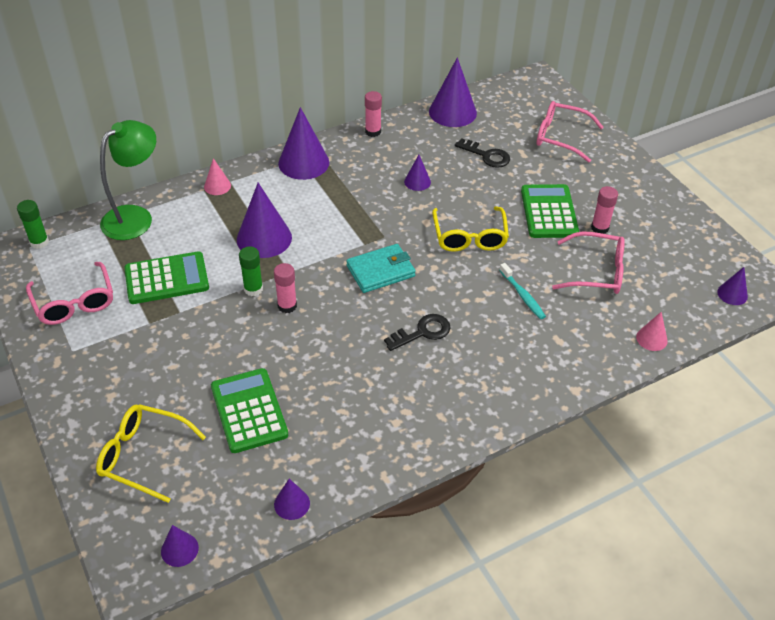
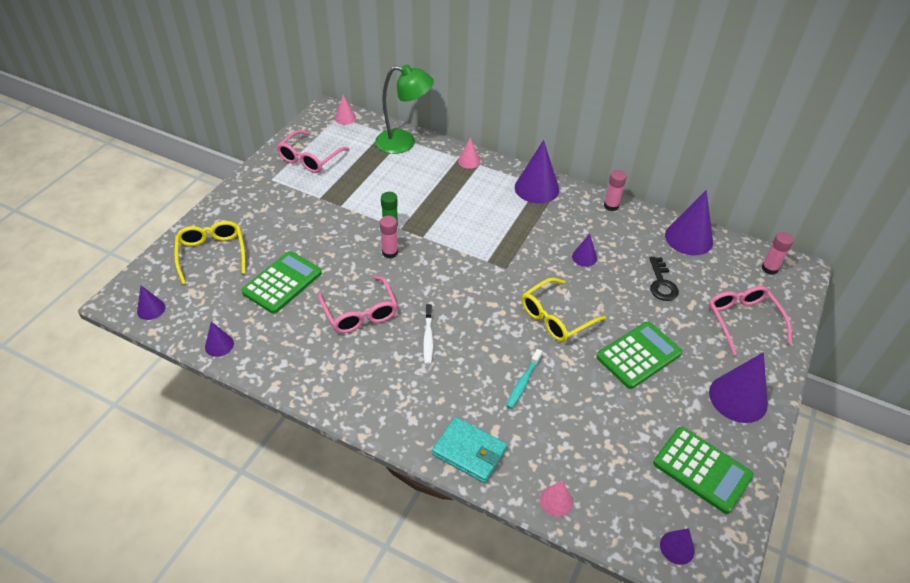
camera: 55 degrees right, 0 degrees up
green glue stick [17,200,49,249] -> pink cone [335,95,356,125]
green calculator [124,251,209,304] -> green calculator moved to [653,427,754,514]
purple cone [237,183,292,258] -> purple cone moved to [709,352,768,423]
turquoise wallet [346,244,416,293] -> turquoise wallet moved to [432,417,507,483]
black key [384,314,451,351] -> white toothbrush [423,304,433,365]
pink glasses [552,232,625,294] -> pink glasses moved to [318,276,398,333]
pink glue stick [591,186,618,234] -> pink glue stick moved to [761,232,794,275]

